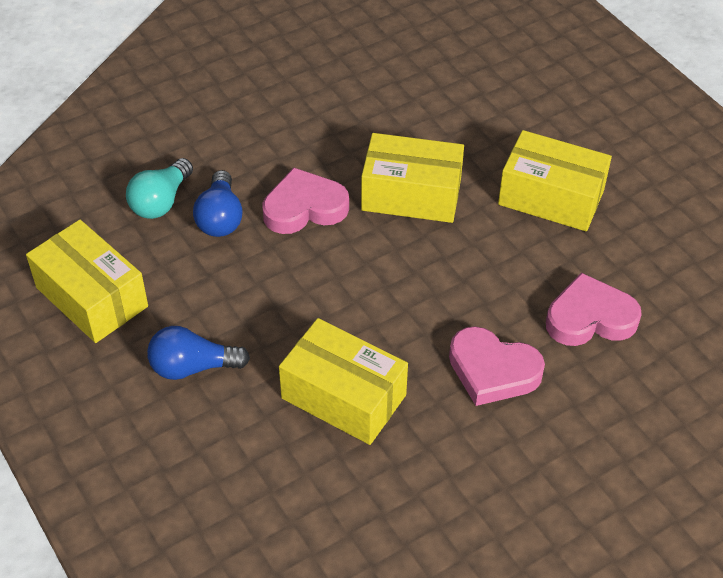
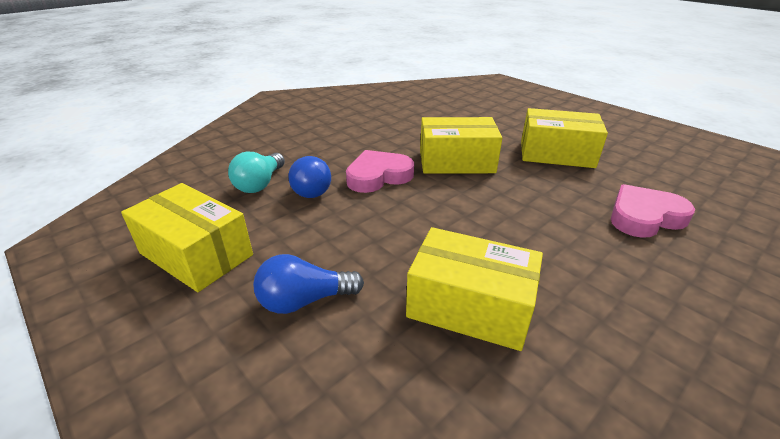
camera: 10 degrees left, 15 degrees down
pink heart [449,326,545,406] -> none

